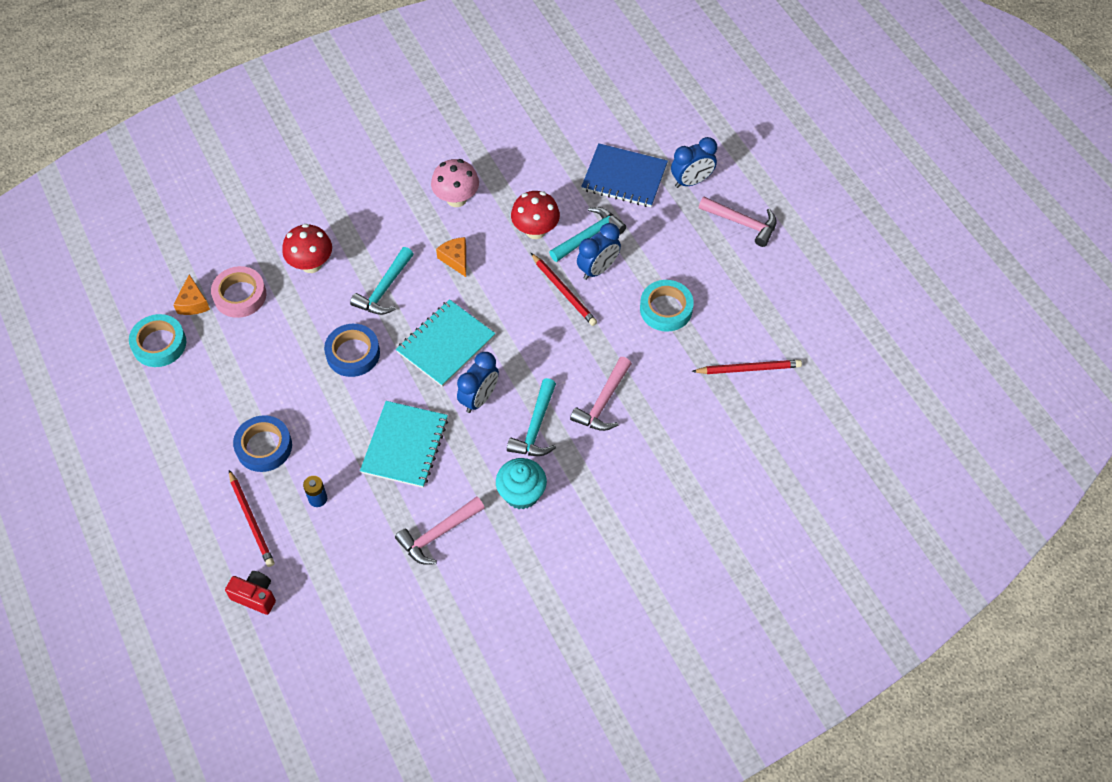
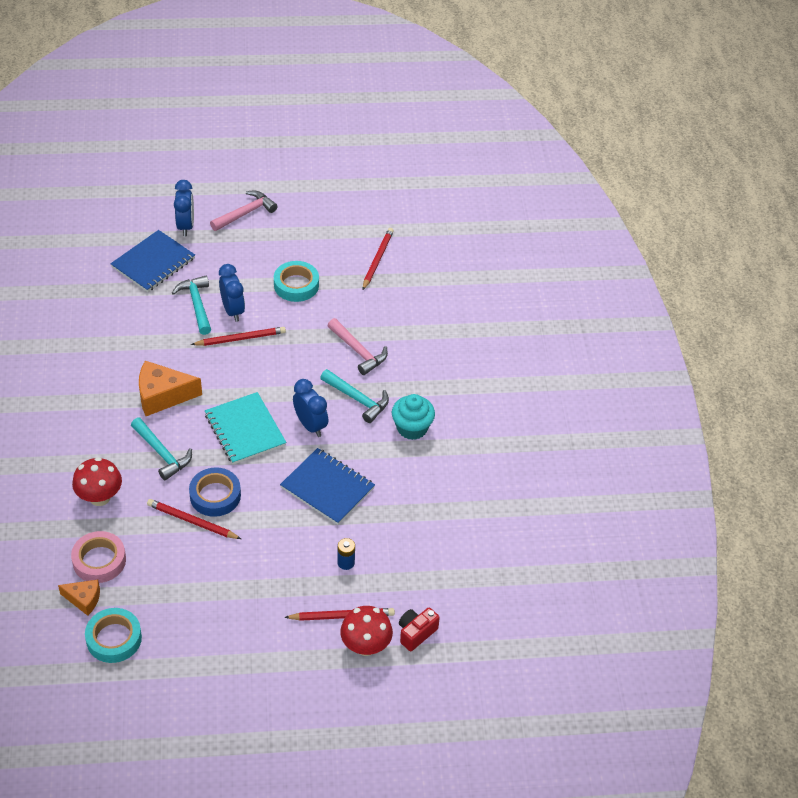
camera: 70 degrees left, 10 degrees down
blue tape [233,415,292,472] -> none
turquoise notebook [360,401,448,488] -> blue notebook [280,448,375,525]
pink hammer [395,497,485,565] -> none
pink mushroom [431,159,479,207] -> none
orange cheese [436,237,466,277] -> orange cheese [139,361,202,416], size x1.72
red mushroom [511,191,560,239] -> red mushroom moved to [340,606,393,656]
none -> red pencil [147,499,241,539]

